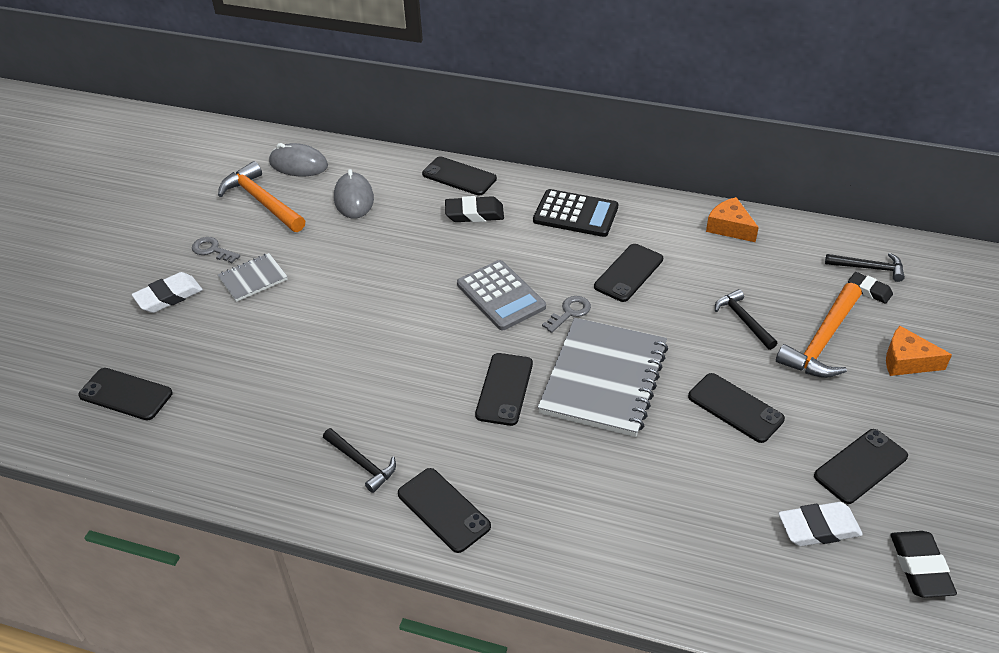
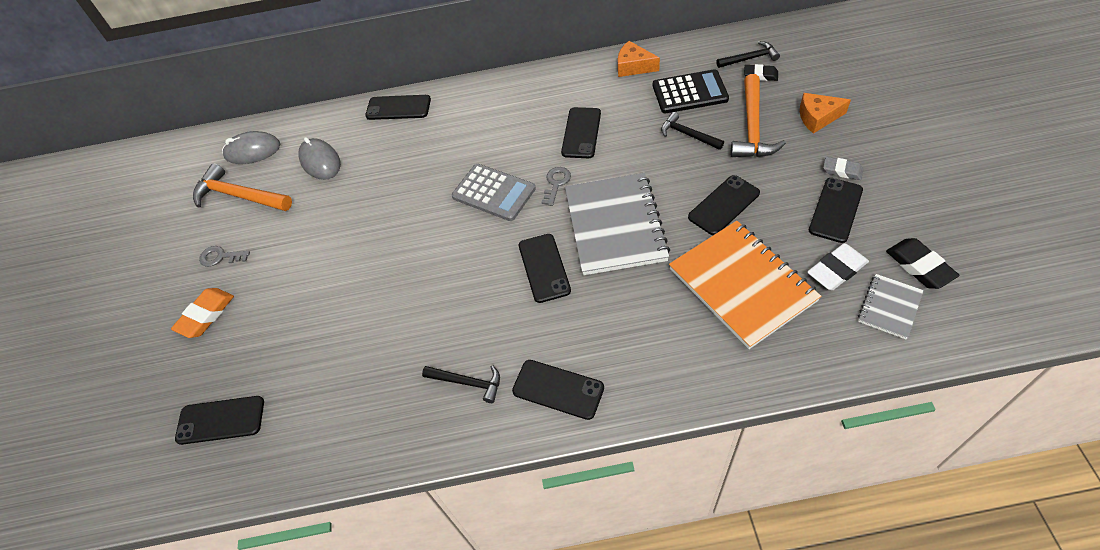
camera: 20 degrees left, 10 degrees up
white eraser [132,272,203,313] -> orange eraser [171,288,234,338]
grey notebook [218,253,288,302] -> grey notebook moved to [858,274,924,339]
black eraser [445,196,504,222] -> none
black calculator [533,189,618,237] -> black calculator moved to [653,69,729,113]
black phone [688,373,785,443] -> black phone turned 60 degrees counterclockwise [688,175,760,235]
none -> orange notebook [669,221,821,349]
none -> grey eraser [823,157,863,180]

